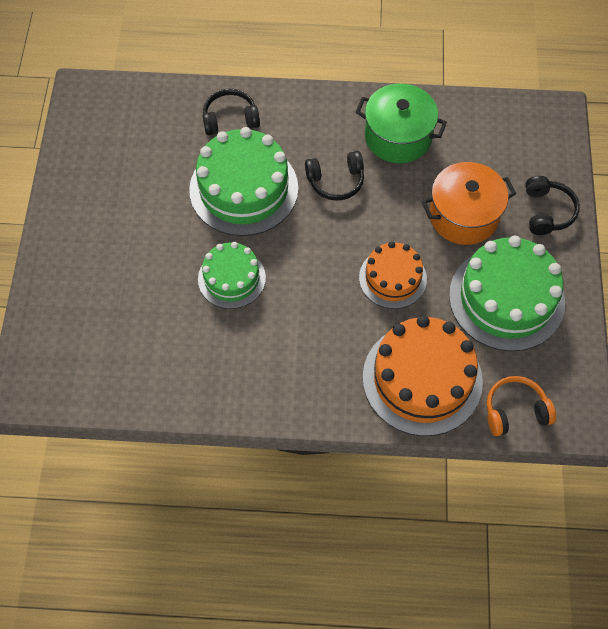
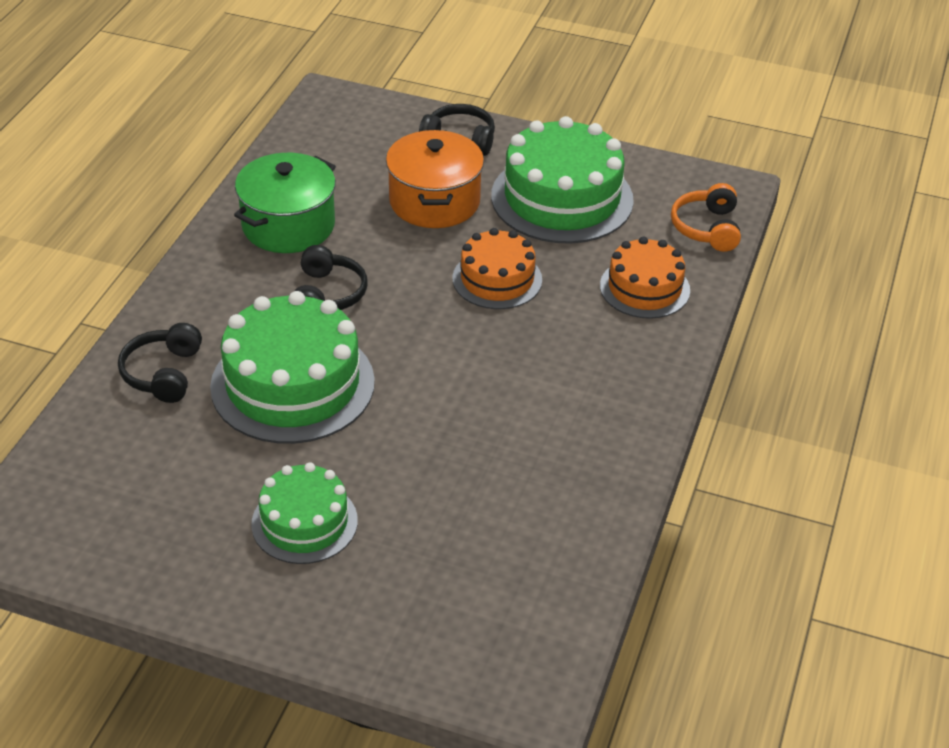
camera: 75 degrees left, 20 degrees down
green cake [198,242,266,309] -> green cake moved to [251,462,358,564]
orange cake [363,315,483,436] -> orange cake [600,237,690,319], size x0.59

